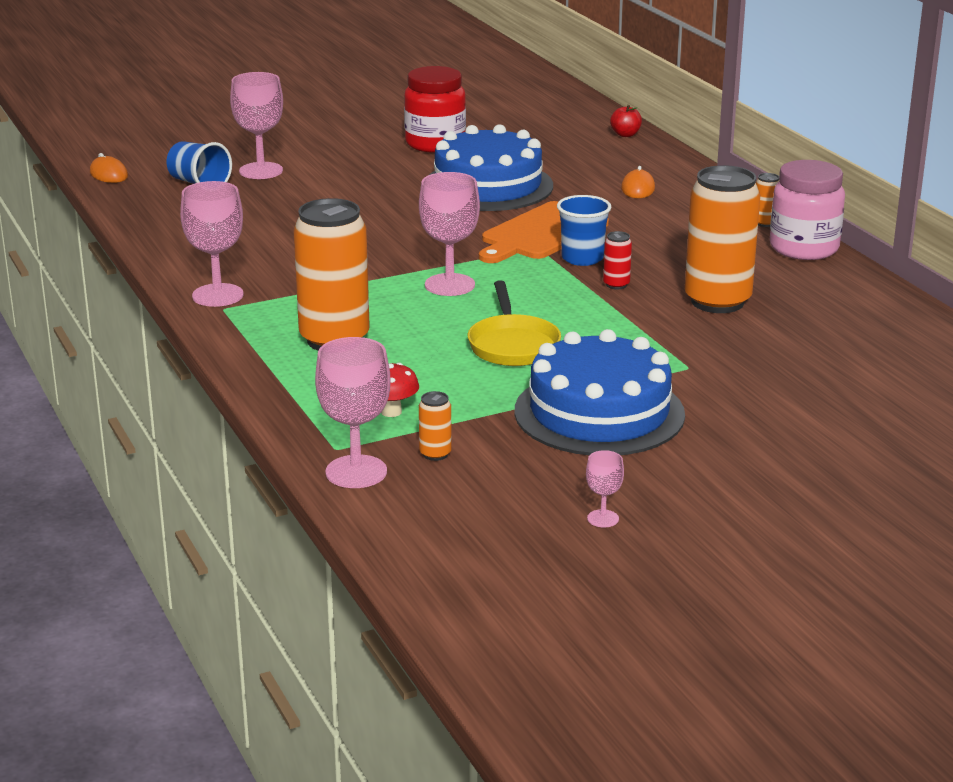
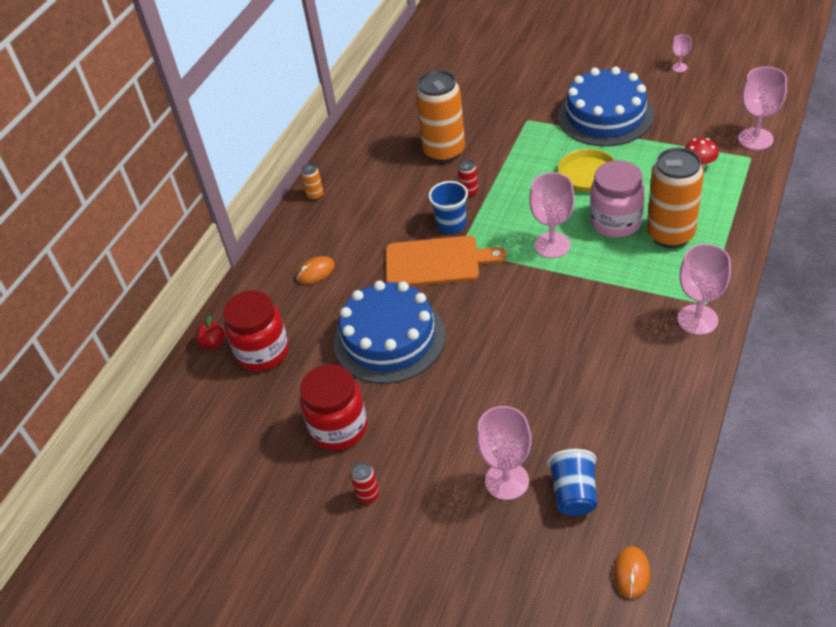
camera: 125 degrees left, 20 degrees up
orange can [419,391,452,461] -> none
pink jar [770,160,845,260] -> pink jar moved to [590,160,645,238]
none -> red jar [223,290,289,371]
none -> red can [351,462,379,503]

